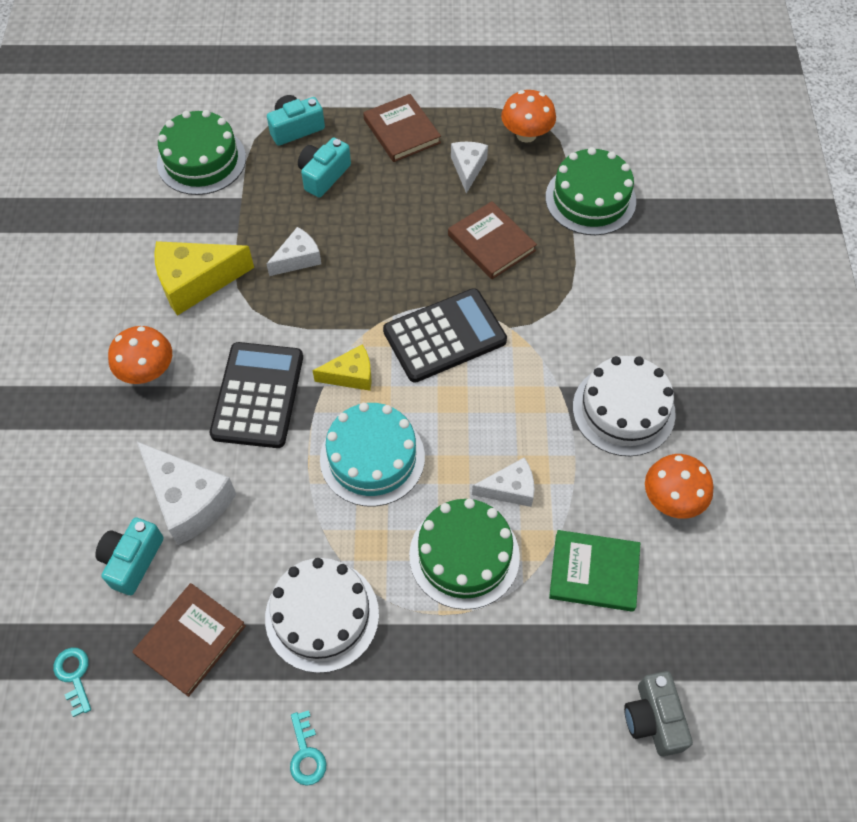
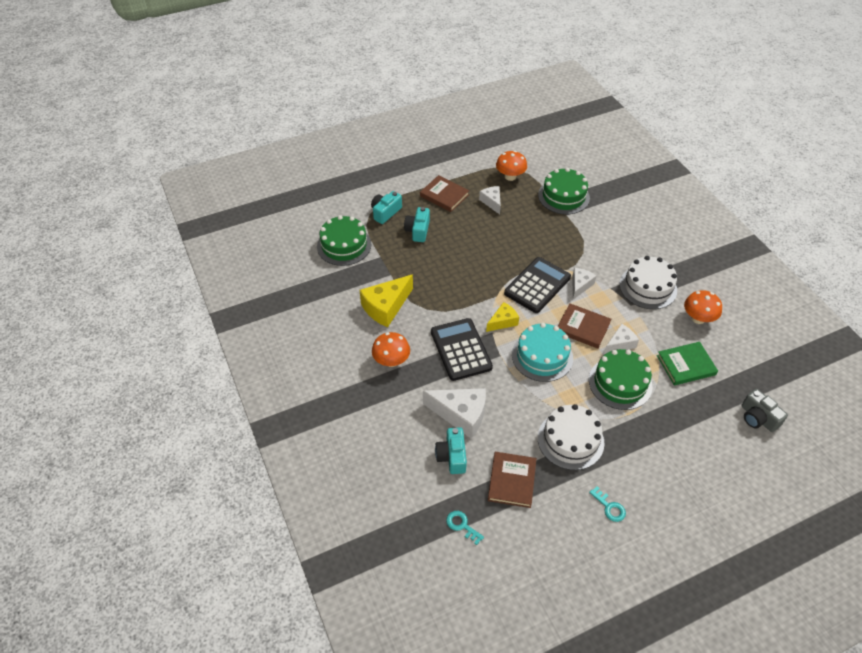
camera: 25 degrees left, 10 degrees down
white cheese [267,227,321,276] -> white cheese moved to [572,268,596,300]
brown book [448,201,537,279] -> brown book moved to [558,303,611,349]

